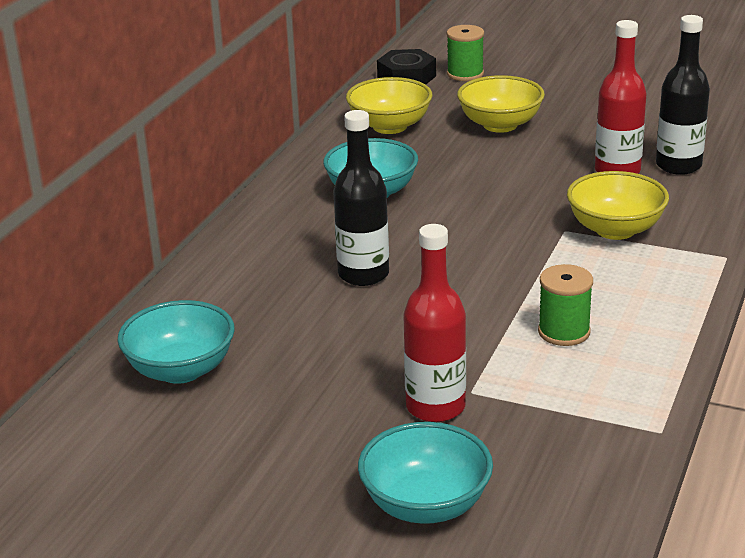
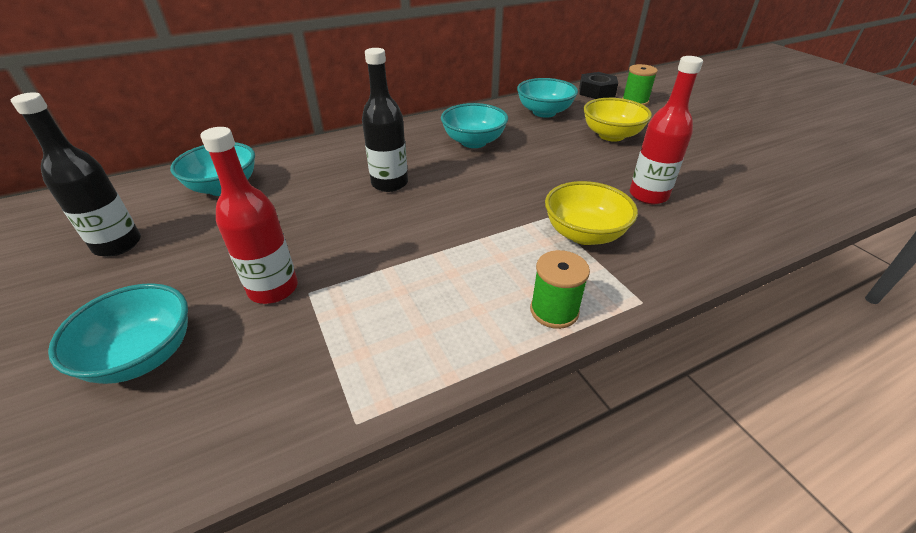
camera: 40 degrees right, 10 degrees up
yellow bowl [346,77,433,134] -> turquoise bowl [517,78,578,118]
green spool [538,264,593,346] -> green spool moved to [530,250,590,329]
black bottle [656,15,710,175] -> black bottle moved to [11,92,141,257]

